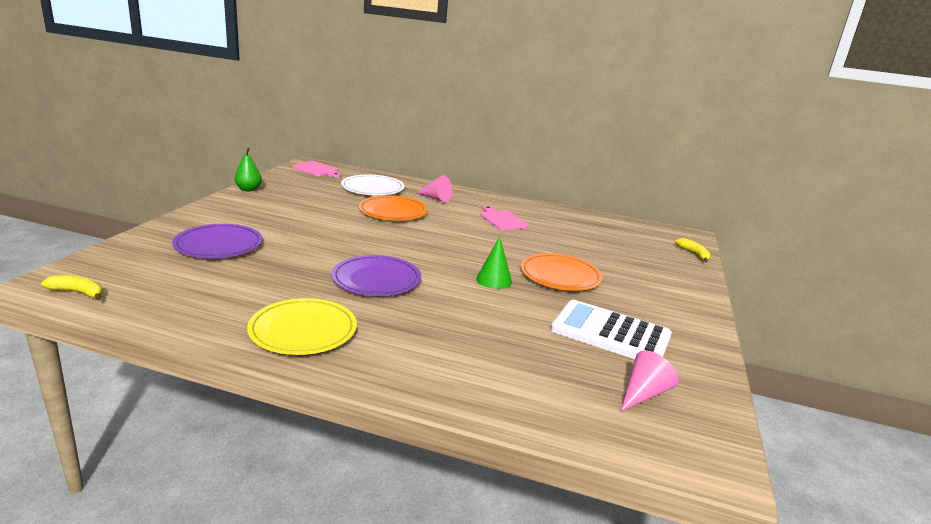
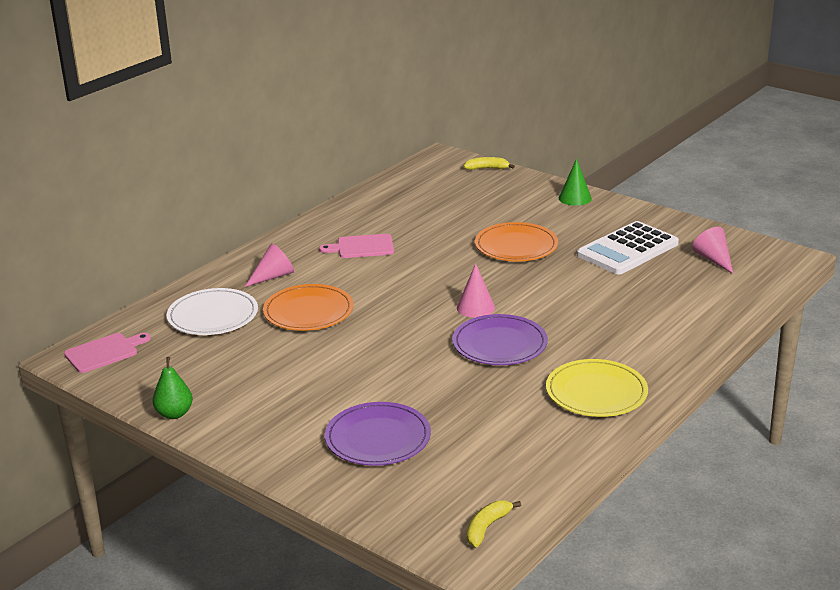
camera: 65 degrees left, 5 degrees up
green cone [476,237,512,289] -> green cone moved to [559,158,592,206]
none -> pink cone [457,263,495,318]

